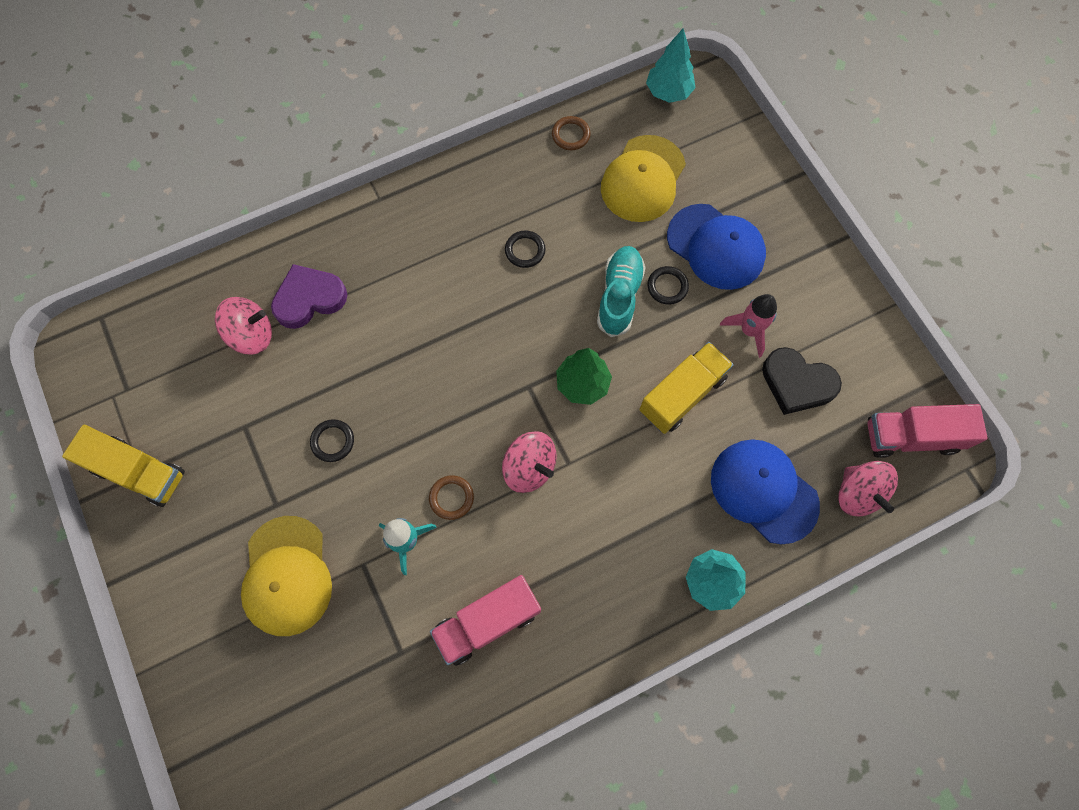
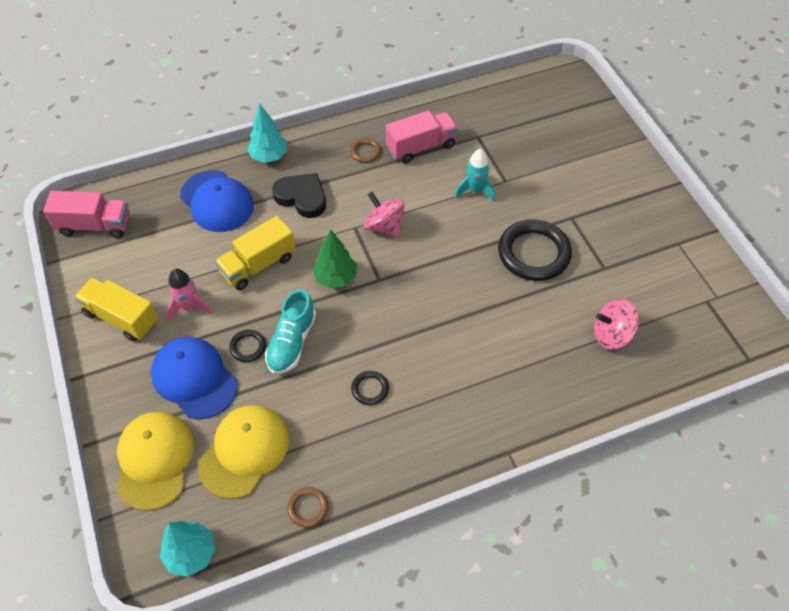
camera: 175 degrees left, 15 degrees down
yellow truck [62,425,185,507] -> yellow truck moved to [74,277,158,341]
yellow cap [241,516,332,636] -> yellow cap moved to [117,412,194,511]
purple heart [271,264,347,329] -> none
black ring [310,419,354,462] -> black ring [498,219,572,281], size x2.15
brown ring [429,475,474,520] -> brown ring moved to [350,138,381,163]
black heart [762,347,842,415] -> black heart moved to [272,173,326,218]
pink spinning top [838,461,898,516] -> none

